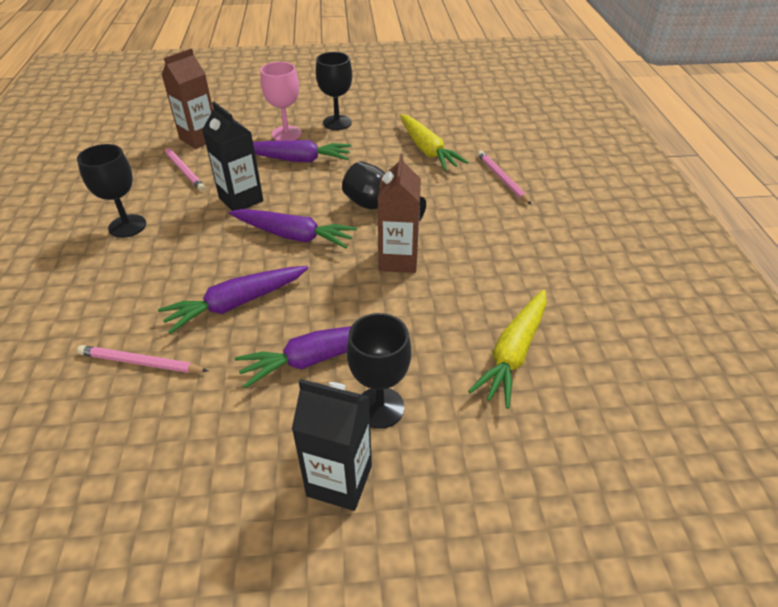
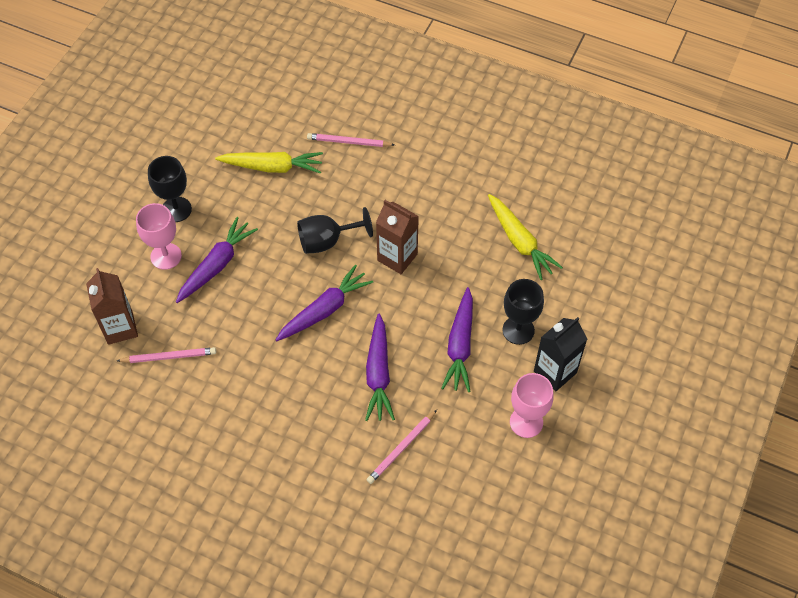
camera: 60 degrees left, 15 degrees up
black goblet [77,144,146,238] -> none
black carton [202,102,263,211] -> none
none -> pink goblet [510,373,553,438]

